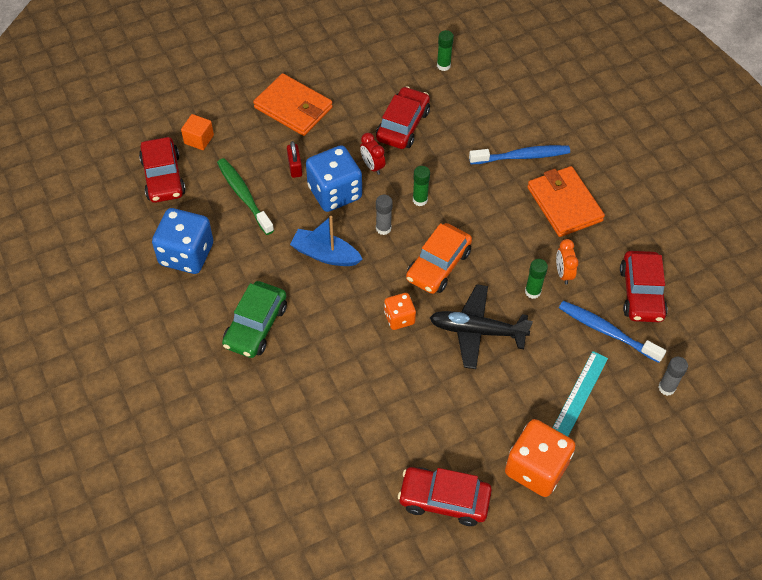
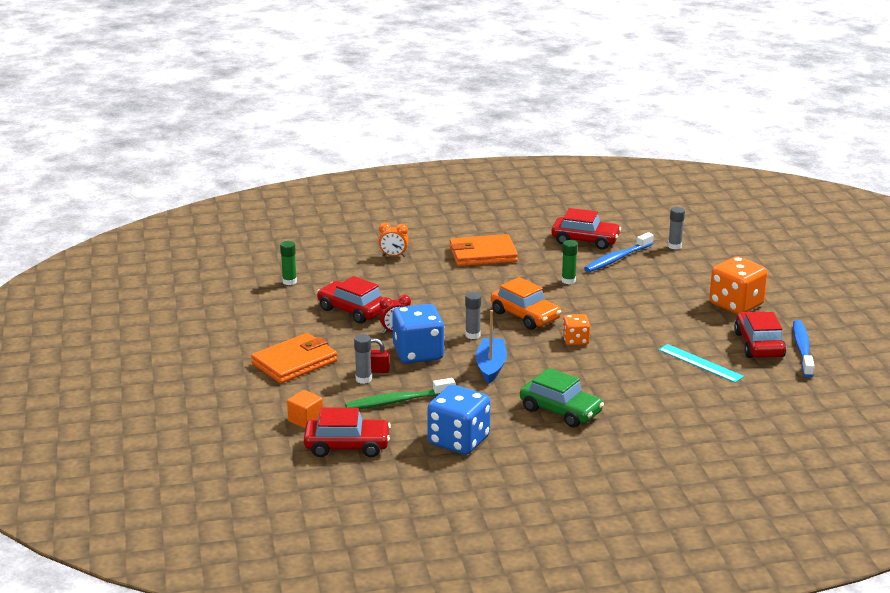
camera: 75 degrees left, 30 degrees down
blue boat [290,216,363,266] -> blue boat turned 150 degrees clockwise [475,310,507,384]
red car [398,467,492,526] -> red car turned 150 degrees clockwise [734,311,786,358]
green glue stick [413,166,430,206] -> none
black plane [430,284,533,369] -> none
blue toothbrush [469,145,570,164] -> blue toothbrush moved to [793,320,815,378]
turquoise ruler [553,351,608,437] -> turquoise ruler moved to [658,344,744,383]
orange clock [556,239,579,285] -> orange clock moved to [379,223,408,257]
none -> grey glue stick [354,334,372,384]

